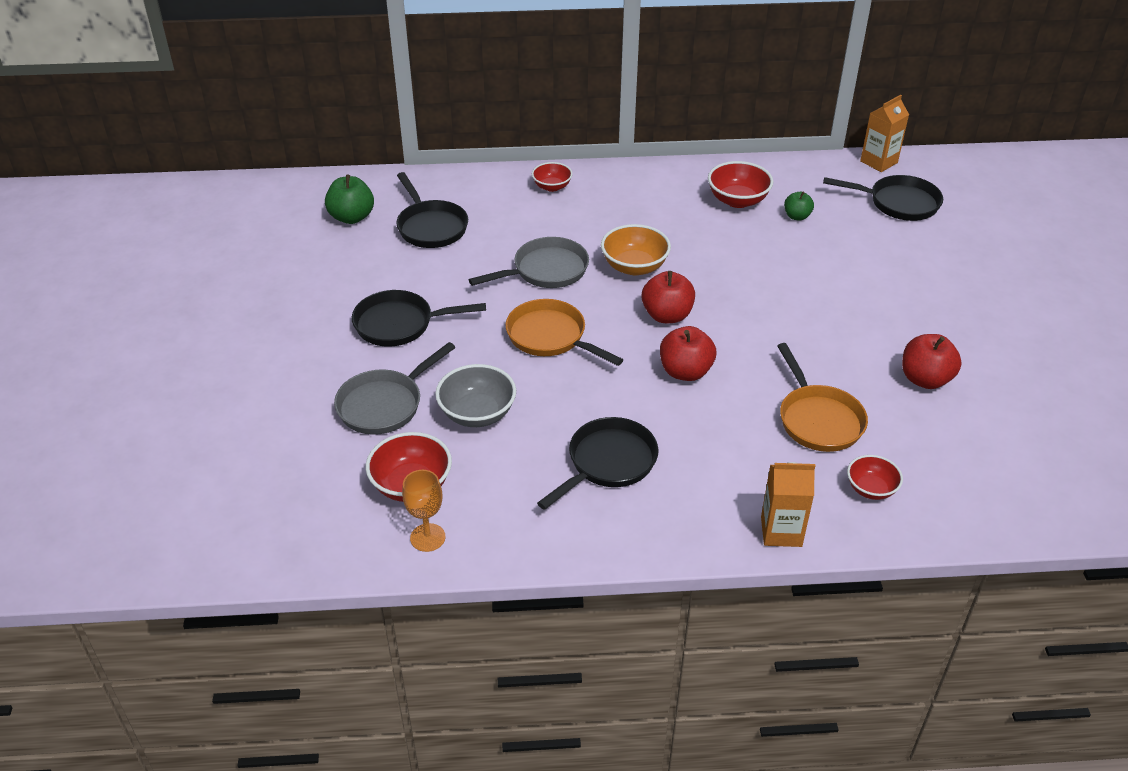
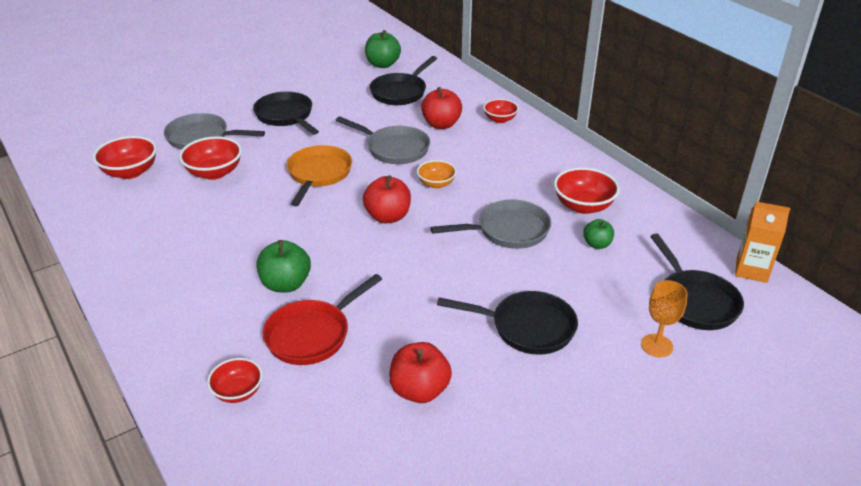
camera: 60 degrees right, 5 degrees down
orange goblet [402,470,446,552] -> orange goblet moved to [641,280,687,357]
grey bowl [435,364,516,427] -> red bowl [179,136,242,180]
black pan [537,417,659,510] -> black pan moved to [437,291,578,355]
orange bowl [601,224,671,275] -> orange bowl [417,160,457,189], size x0.64
red apple [660,326,716,381] -> red apple moved to [421,87,462,129]
orange carton [761,462,815,547] -> none
orange pan [777,343,868,452] -> red pan [263,274,382,365]
none -> green apple [256,240,311,292]
none -> grey pan [430,200,551,249]

